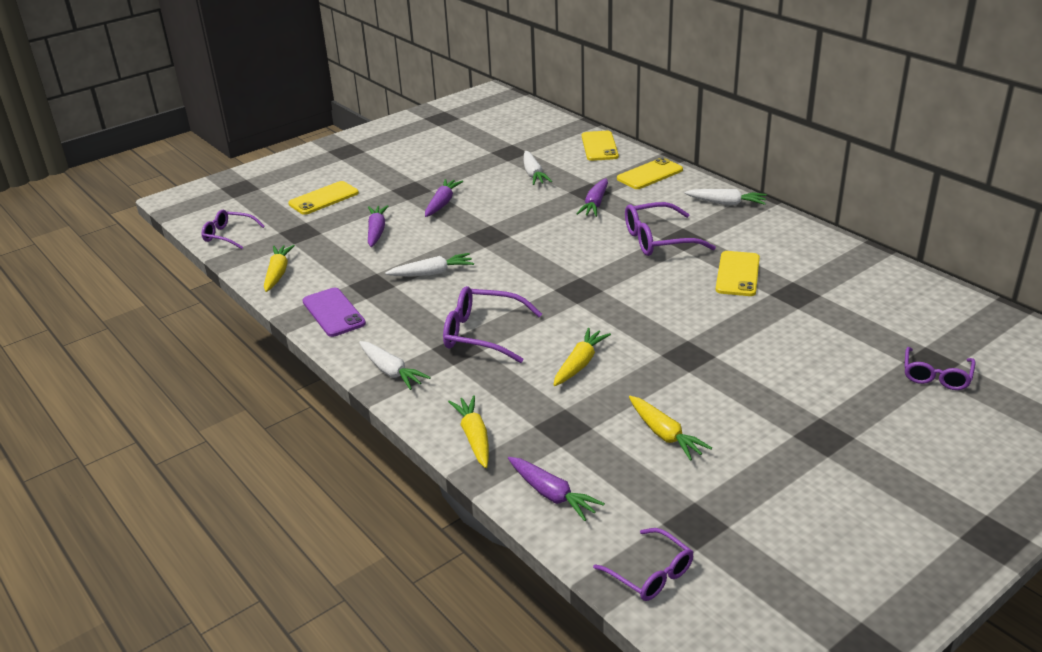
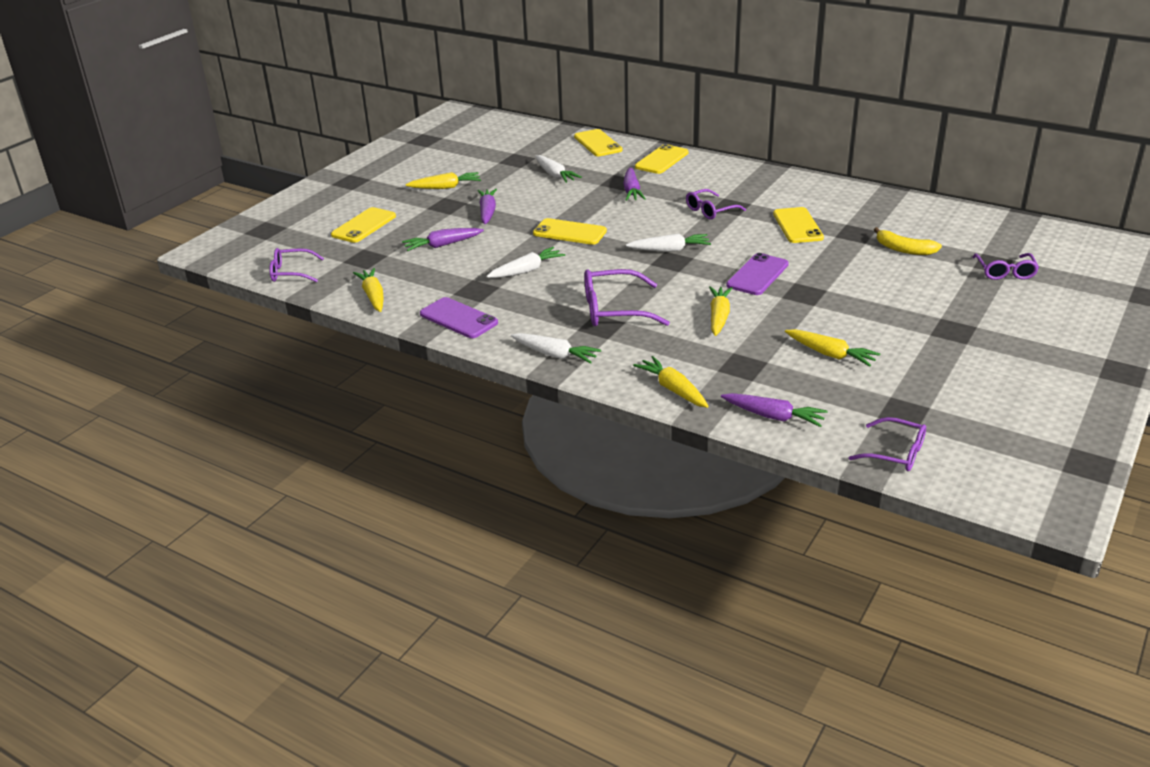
camera: 20 degrees left, 0 degrees up
purple carrot [368,205,388,247] -> purple carrot turned 90 degrees counterclockwise [402,228,484,251]
purple glasses [625,202,716,256] -> purple glasses [686,189,746,219], size x0.65
white carrot [684,189,767,206] -> white carrot moved to [626,234,711,252]
none -> yellow carrot [406,172,481,189]
none -> yellow phone [533,218,607,245]
none -> purple phone [726,253,789,295]
none -> yellow banana [874,227,942,255]

